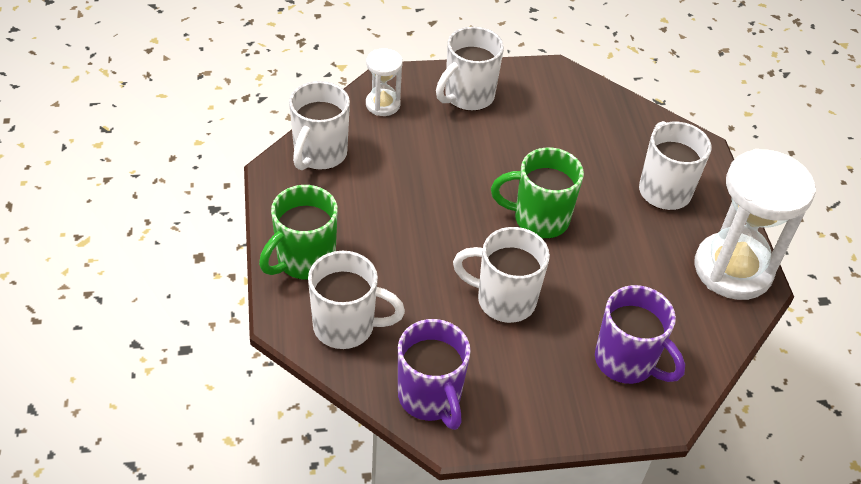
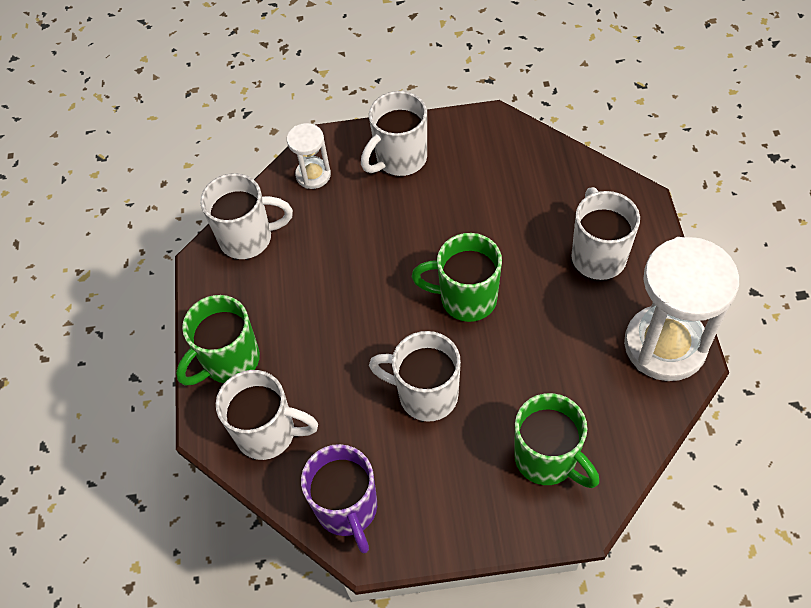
camera: 10 degrees right, 10 degrees up
white mug [289,81,350,170] -> white mug turned 120 degrees counterclockwise [200,173,293,259]
purple mug [595,285,685,384] -> green mug [514,393,599,488]

